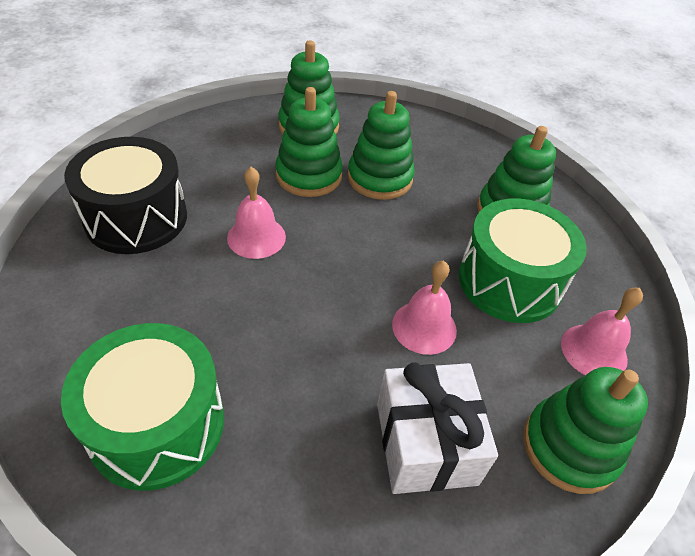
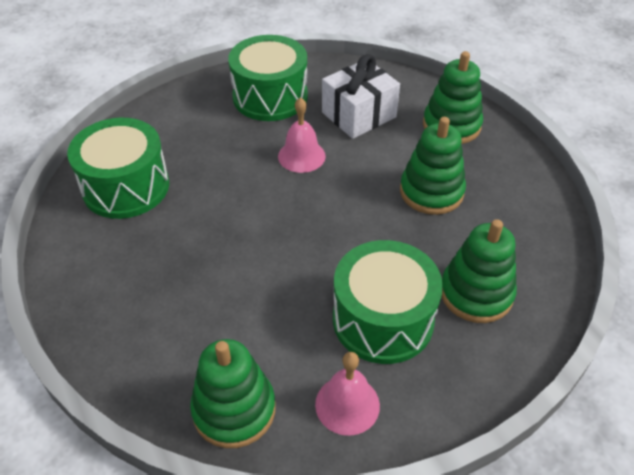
camera: 65 degrees right, 0 degrees up
black drum [64,137,187,254] -> green drum [228,35,308,121]
green stacking toy [275,87,343,197] -> none
white gift [377,362,498,494] -> white gift moved to [322,54,400,139]
pink bell [392,261,457,355] -> none

